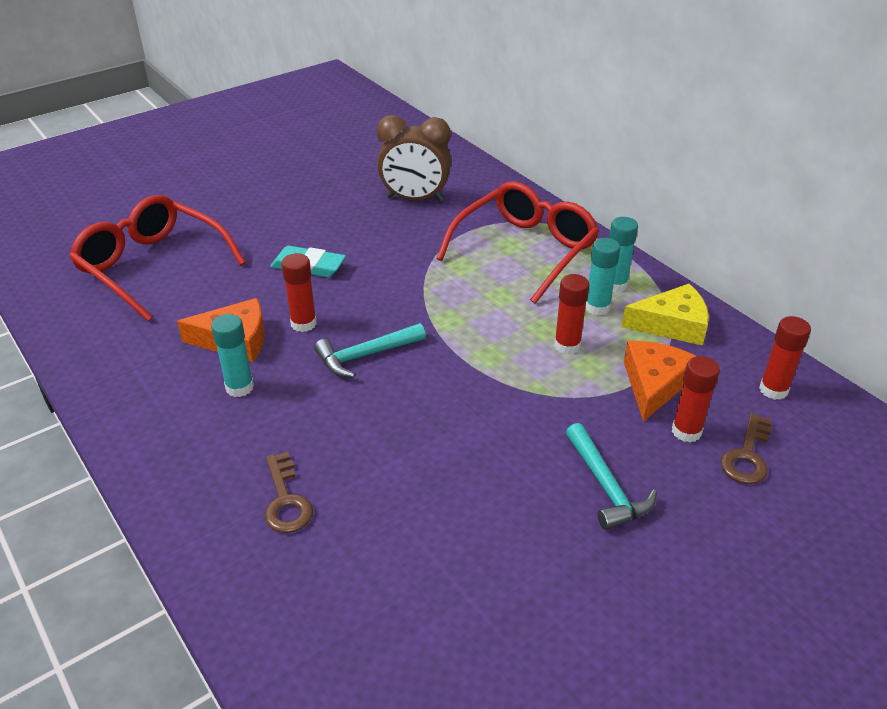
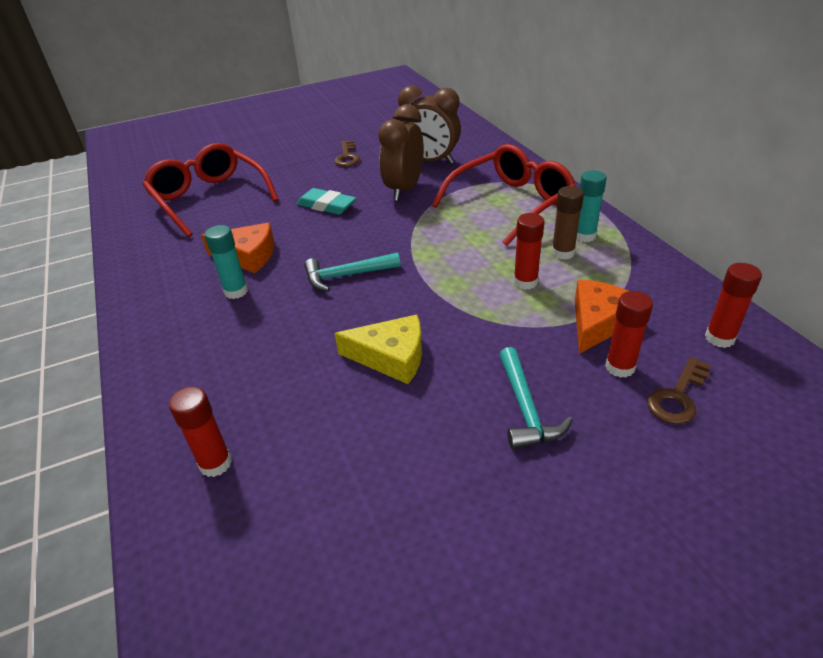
camera: 15 degrees right, 0 degrees up
brown key [264,452,313,533] -> brown key moved to [334,140,360,167]
red glue stick [281,253,317,332] -> red glue stick moved to [169,386,232,477]
turquoise glue stick [586,238,620,315] -> brown glue stick [551,186,584,260]
yellow cheese [622,284,709,346] -> yellow cheese moved to [335,315,422,384]
none -> brown clock [378,104,424,201]

